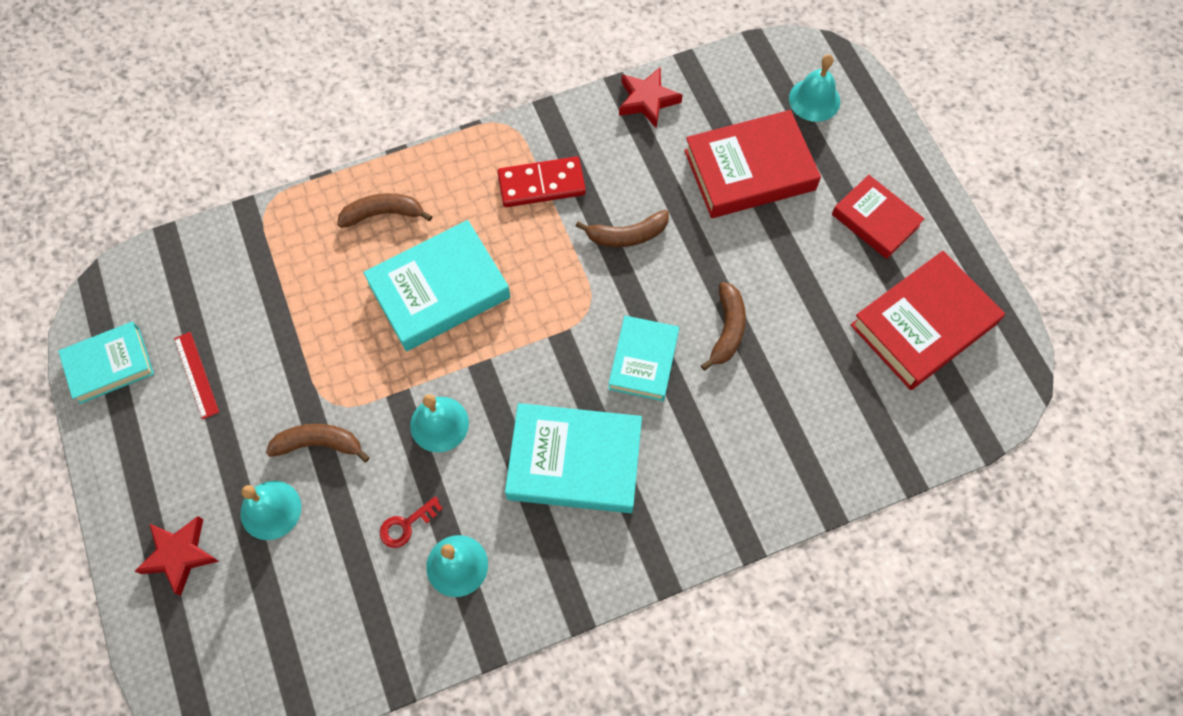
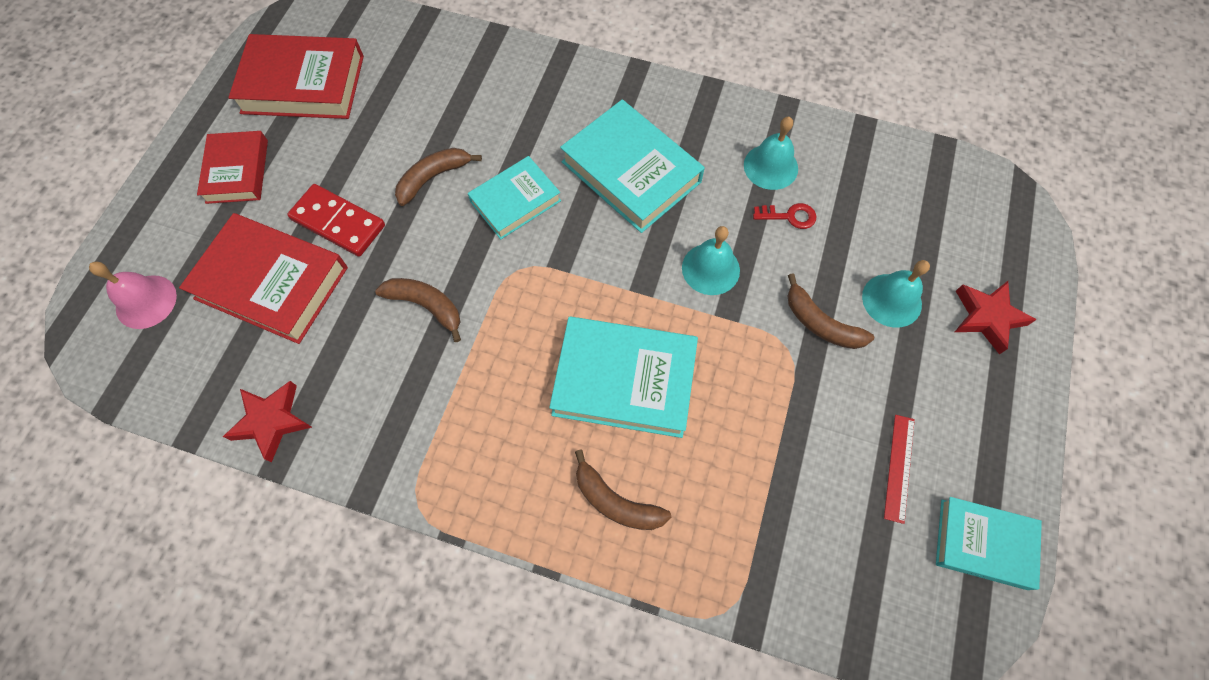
camera: 140 degrees left, 0 degrees up
red domino [497,157,586,207] -> red domino moved to [287,184,385,257]
turquoise bell [789,54,840,122] -> pink bell [89,261,177,329]

